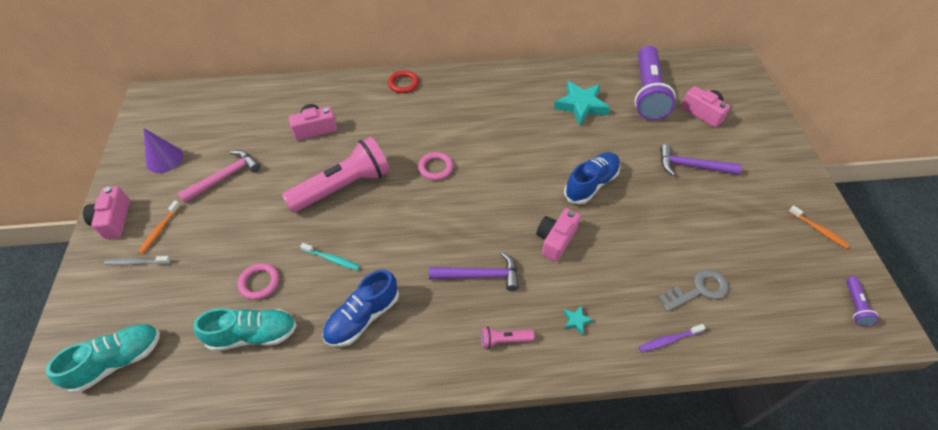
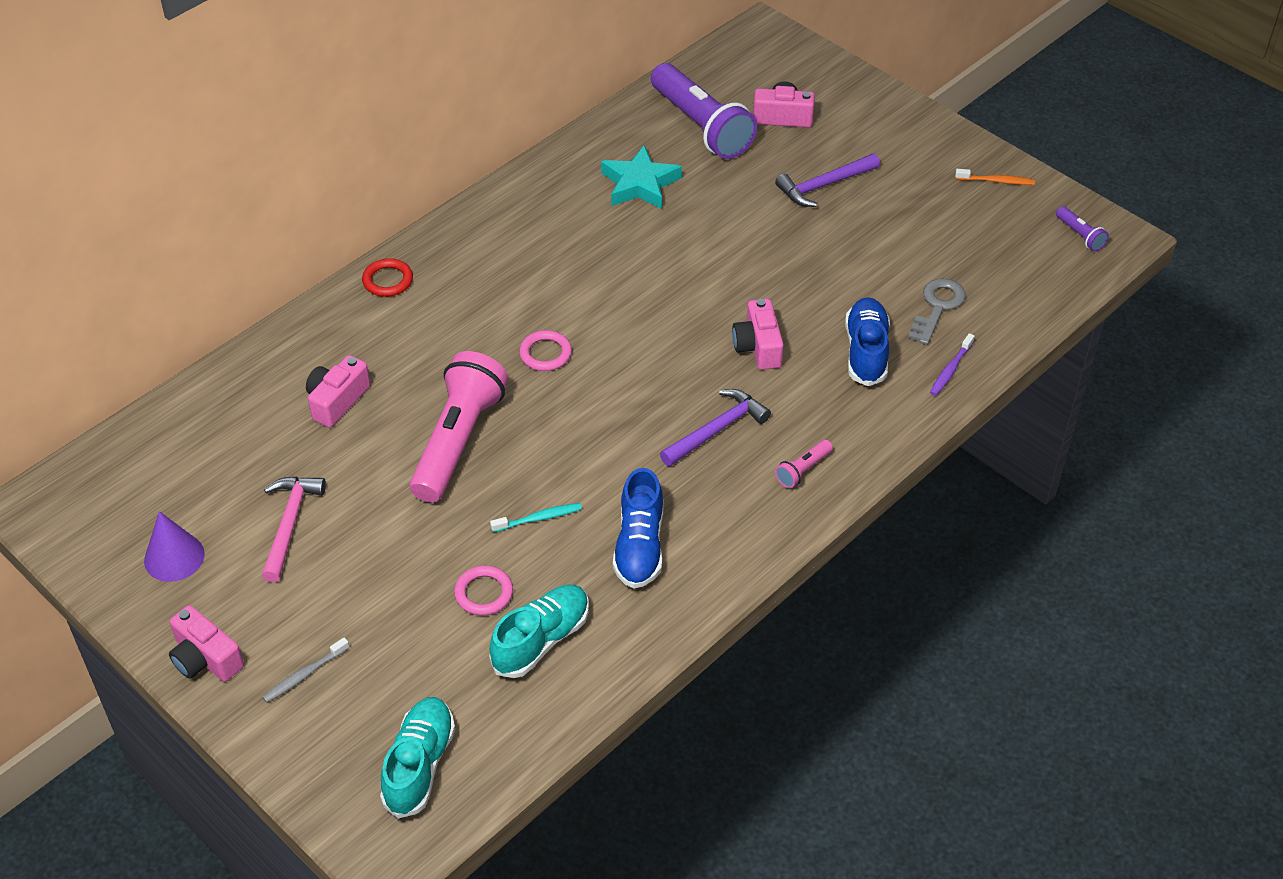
camera: 40 degrees left, 5 degrees down
orange toothbrush [138,201,181,254] -> none
turquoise star [563,305,594,335] -> none
blue shoe [564,152,620,204] -> blue shoe moved to [845,297,890,386]

